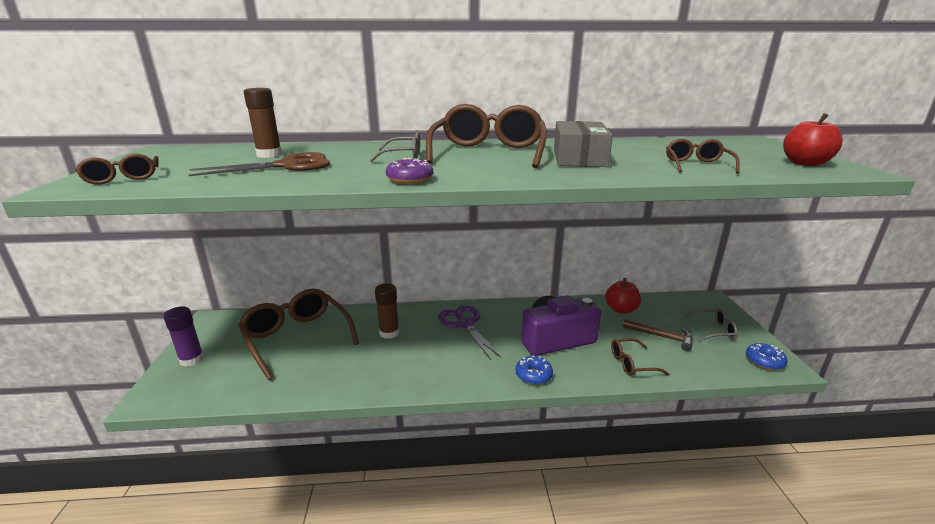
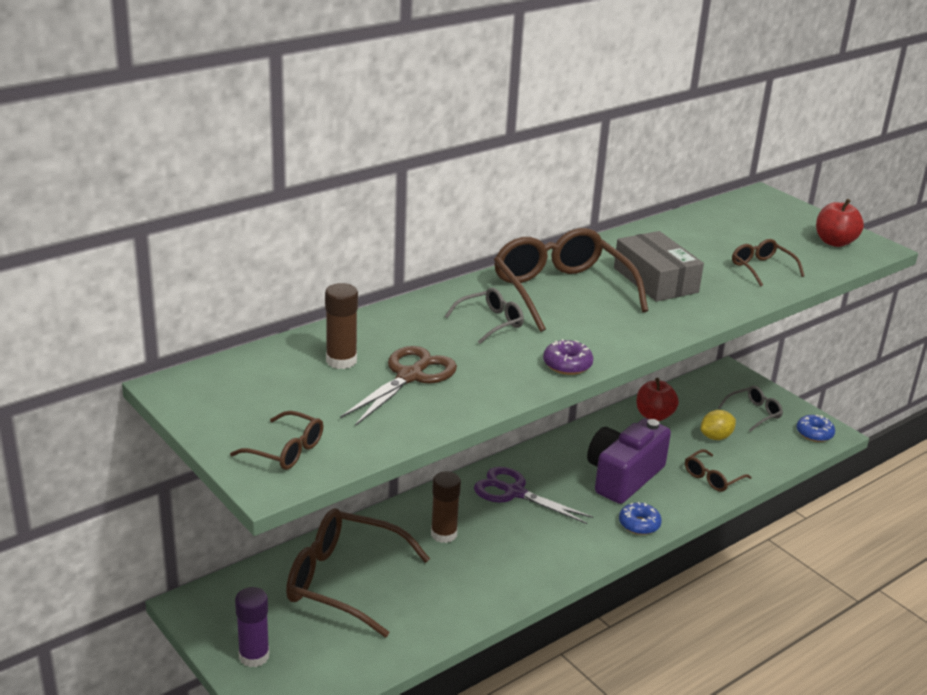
camera: 35 degrees left, 5 degrees up
brown hammer [623,319,693,351] -> yellow lemon [701,410,736,440]

